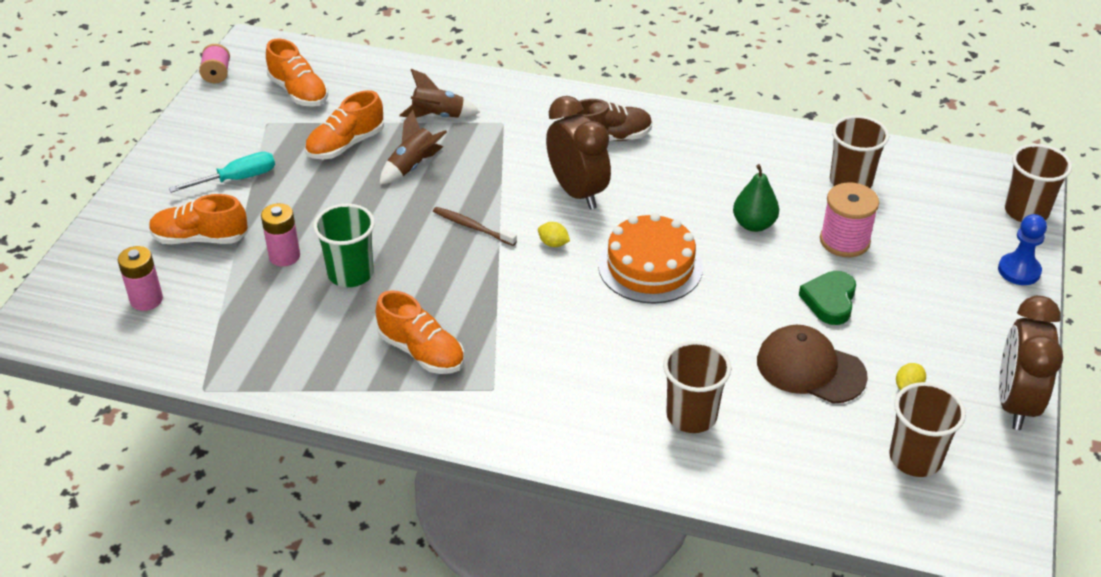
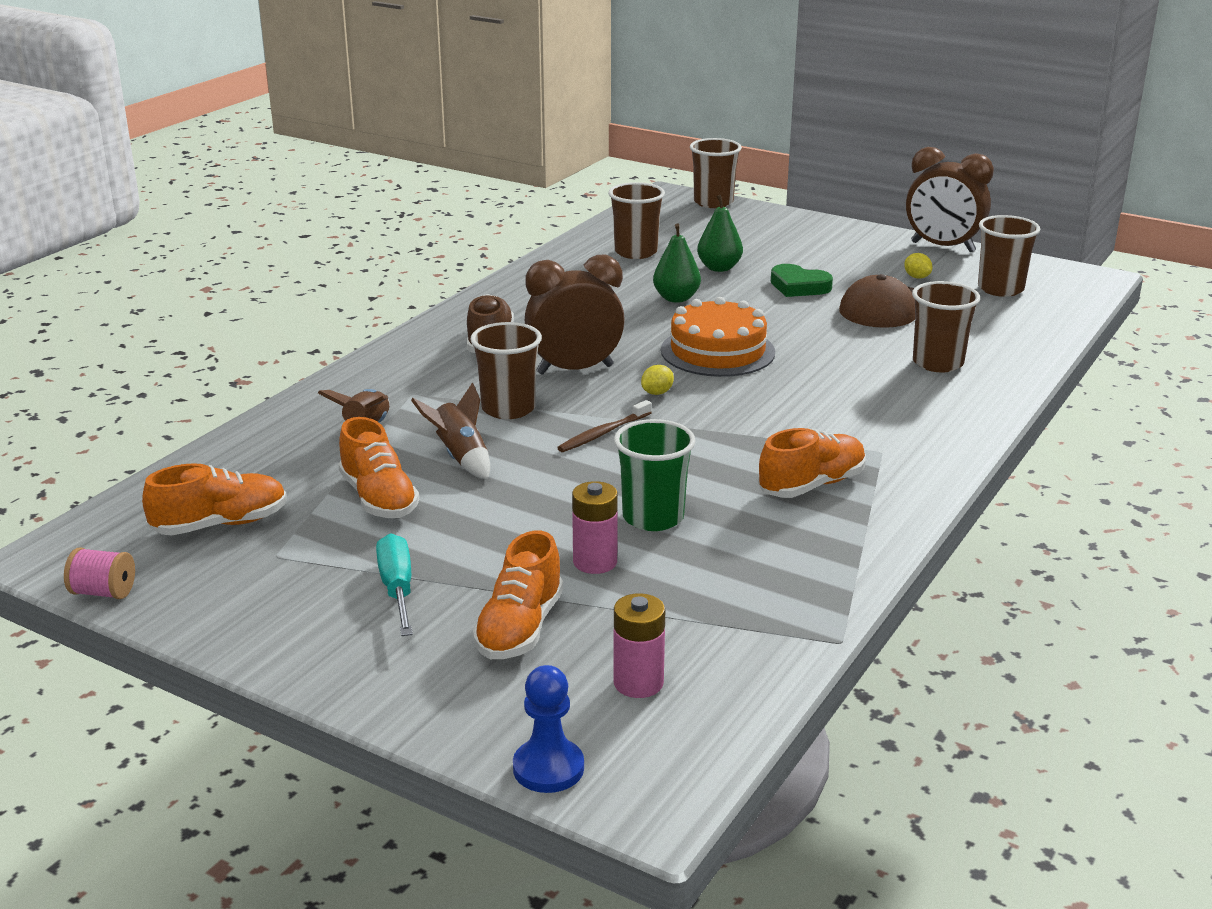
camera: 75 degrees left, 15 degrees down
pink spool [820,182,879,257] -> green pear [697,195,743,272]
blue pawn [998,214,1047,285] -> blue pawn moved to [513,665,584,793]
none -> brown cup [470,322,542,419]

